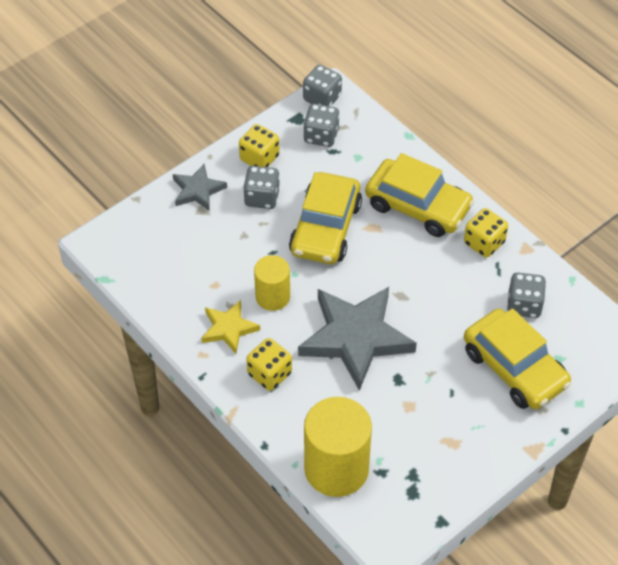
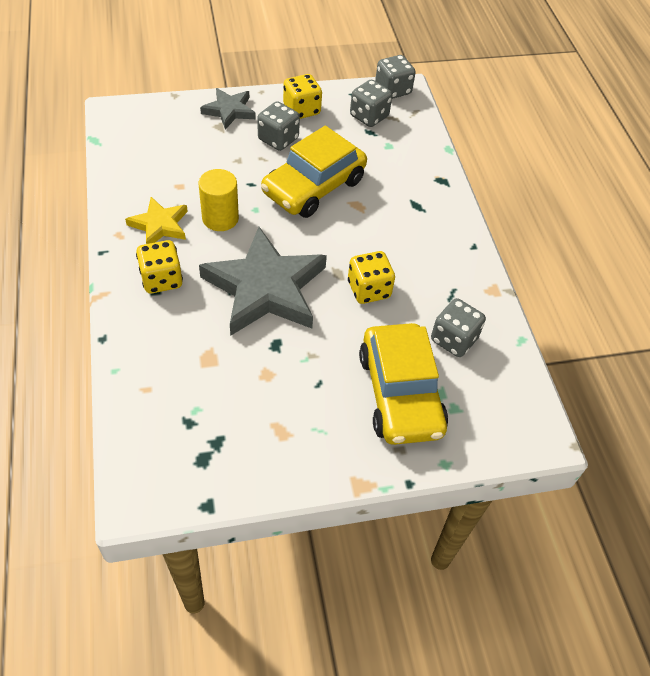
camera: 25 degrees right, 0 degrees up
yellow cylinder [304,397,372,497] -> none
yellow car [365,153,474,237] -> none
yellow dice [464,208,508,257] -> yellow dice moved to [348,251,395,304]

